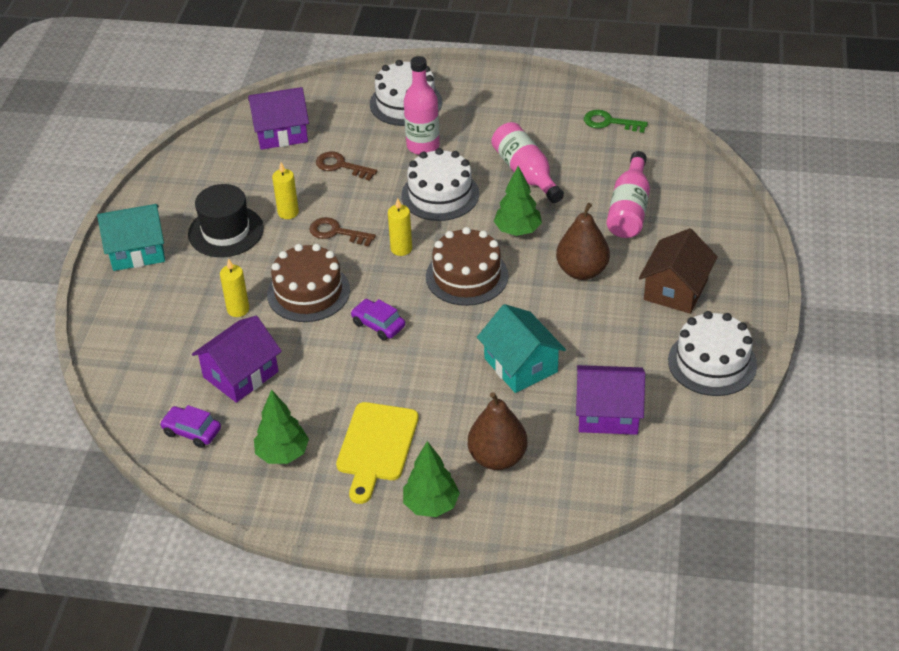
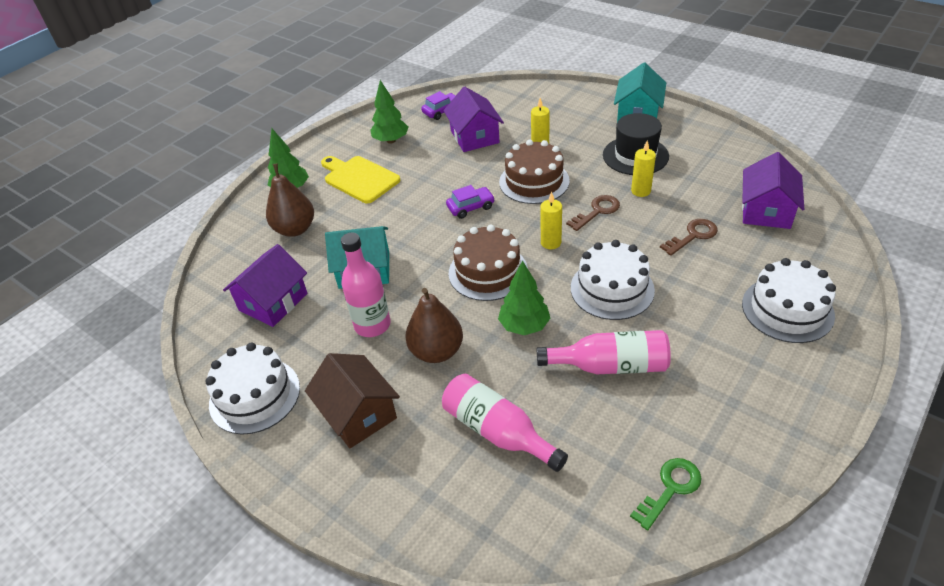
camera: 120 degrees right, 0 degrees up
pink bottle [404,56,440,155] -> pink bottle moved to [341,232,391,337]

